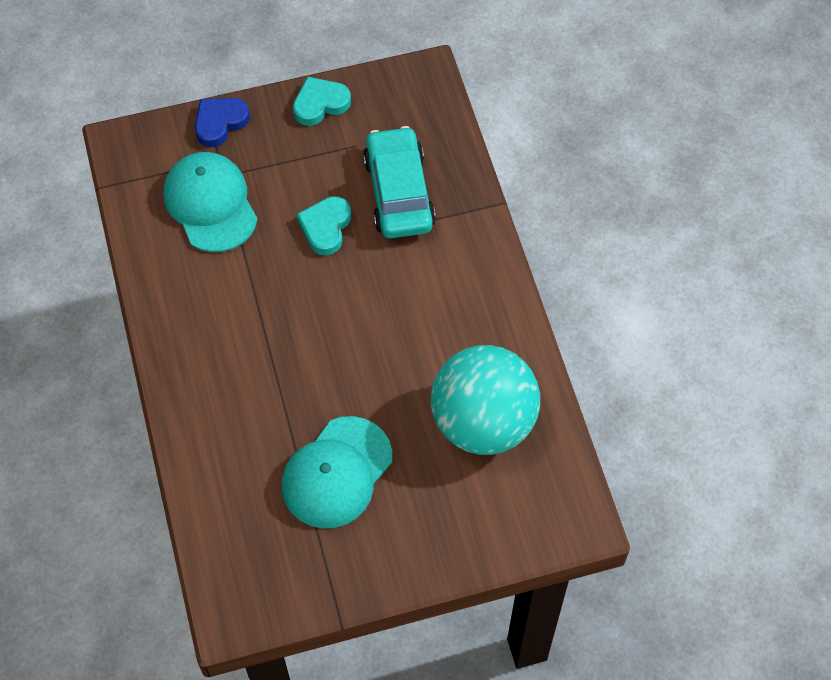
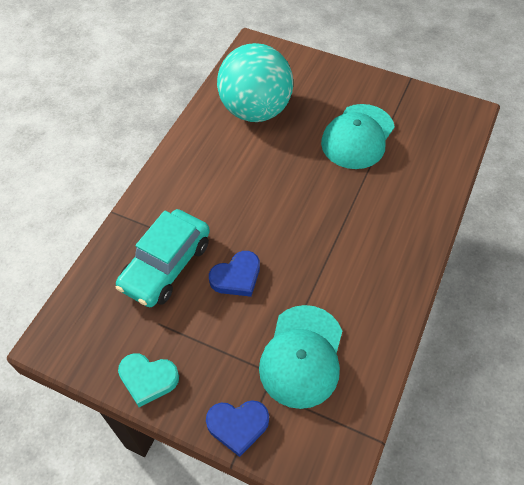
camera: 140 degrees left, 5 degrees down
turquoise cap [282,416,392,528] -> turquoise cap turned 135 degrees clockwise [321,104,395,169]
turquoise heart [296,196,351,255] -> blue heart [209,251,260,297]

